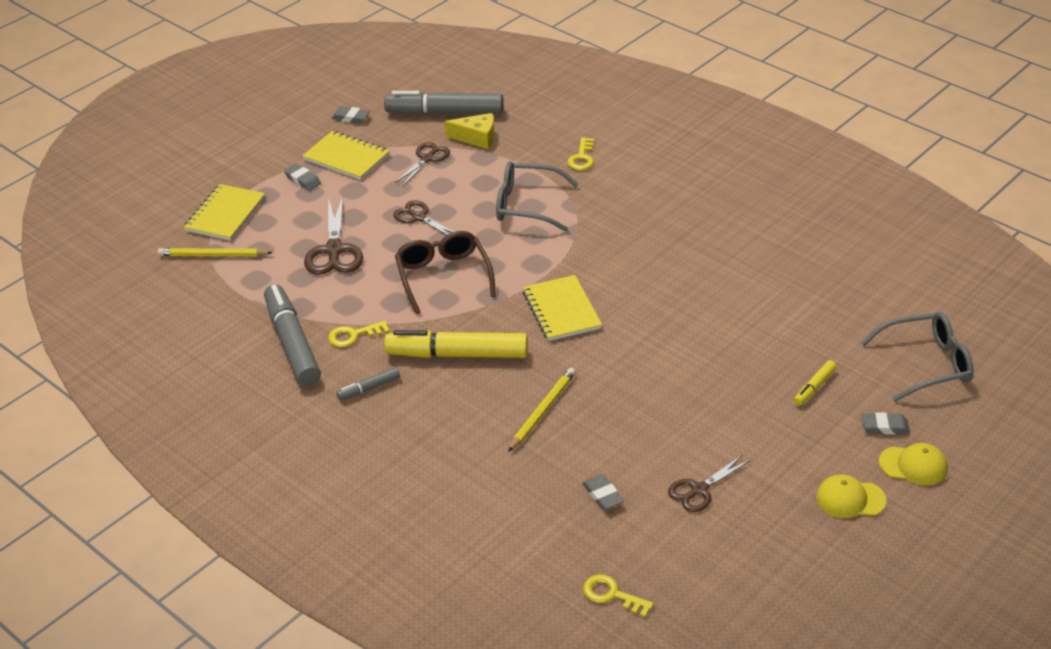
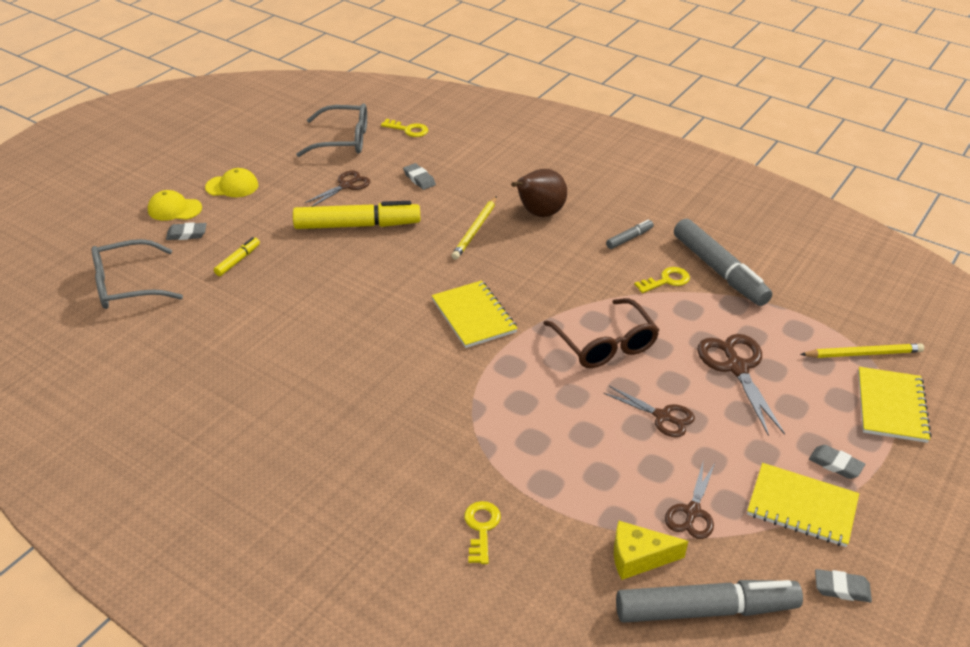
camera: 170 degrees right, 0 degrees up
yellow marker [384,330,528,358] -> yellow marker moved to [293,201,420,229]
grey glasses [496,161,579,232] -> grey glasses moved to [296,103,367,157]
none -> brown pear [511,169,567,217]

